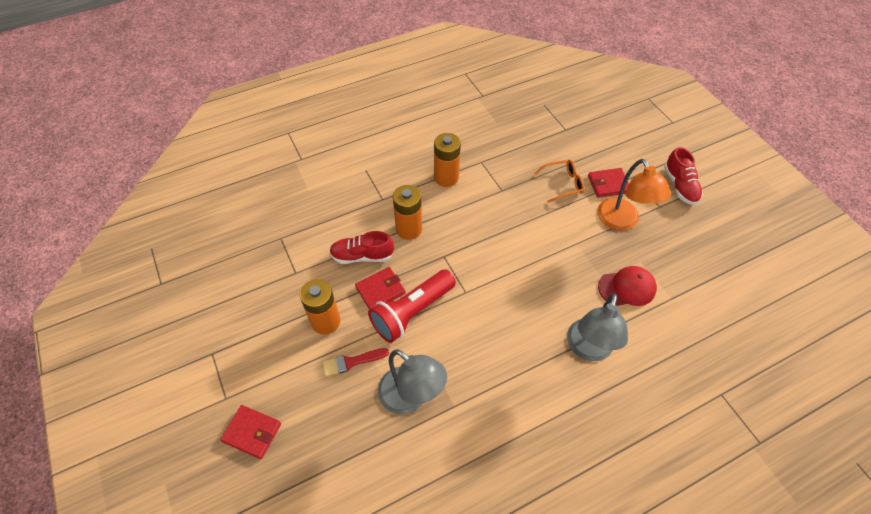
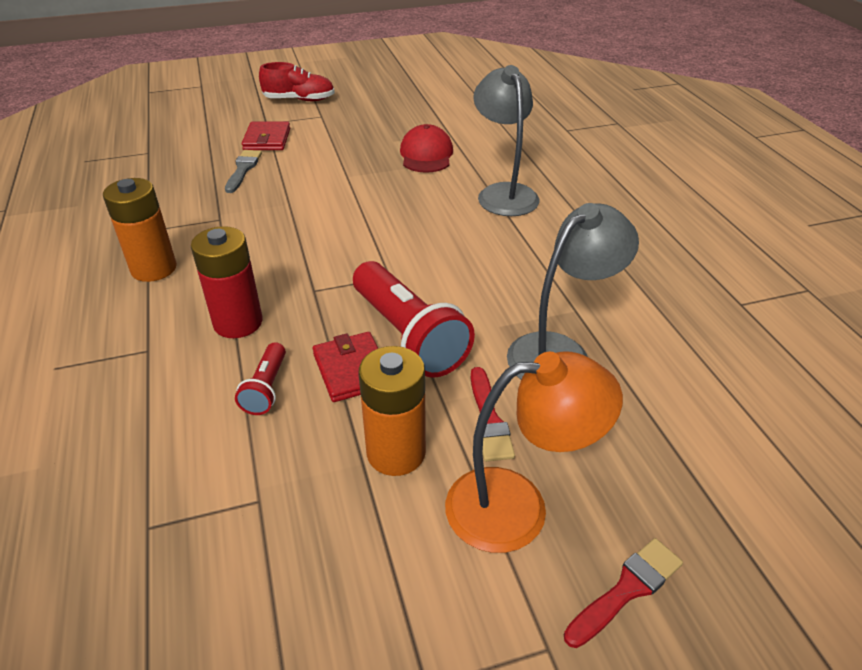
camera: 80 degrees left, 15 degrees down
red wallet [220,405,281,459] -> red brush [564,538,683,648]
red shoe [329,231,394,264] -> red flashlight [235,342,286,415]
orange battery [393,185,422,240] -> red battery [191,226,262,338]
orange glasses [534,160,584,203] -> grey brush [225,150,262,193]
grey lamp [567,294,628,361] -> grey lamp turned 135 degrees counterclockwise [473,65,539,216]
orange lamp [598,159,671,231] -> orange lamp moved to [445,351,623,553]

